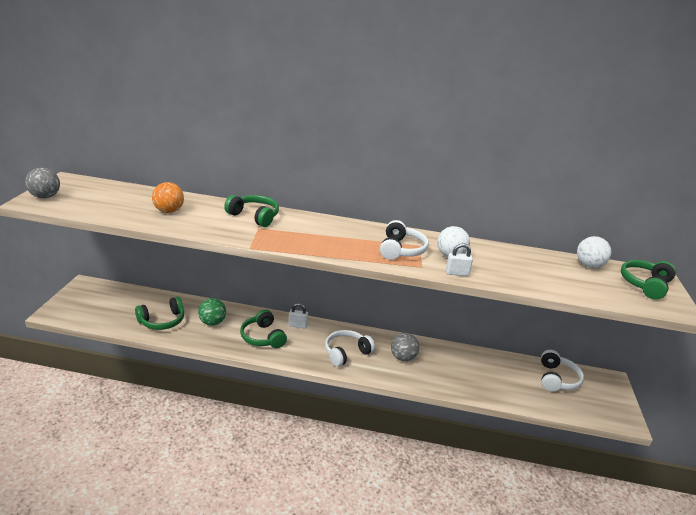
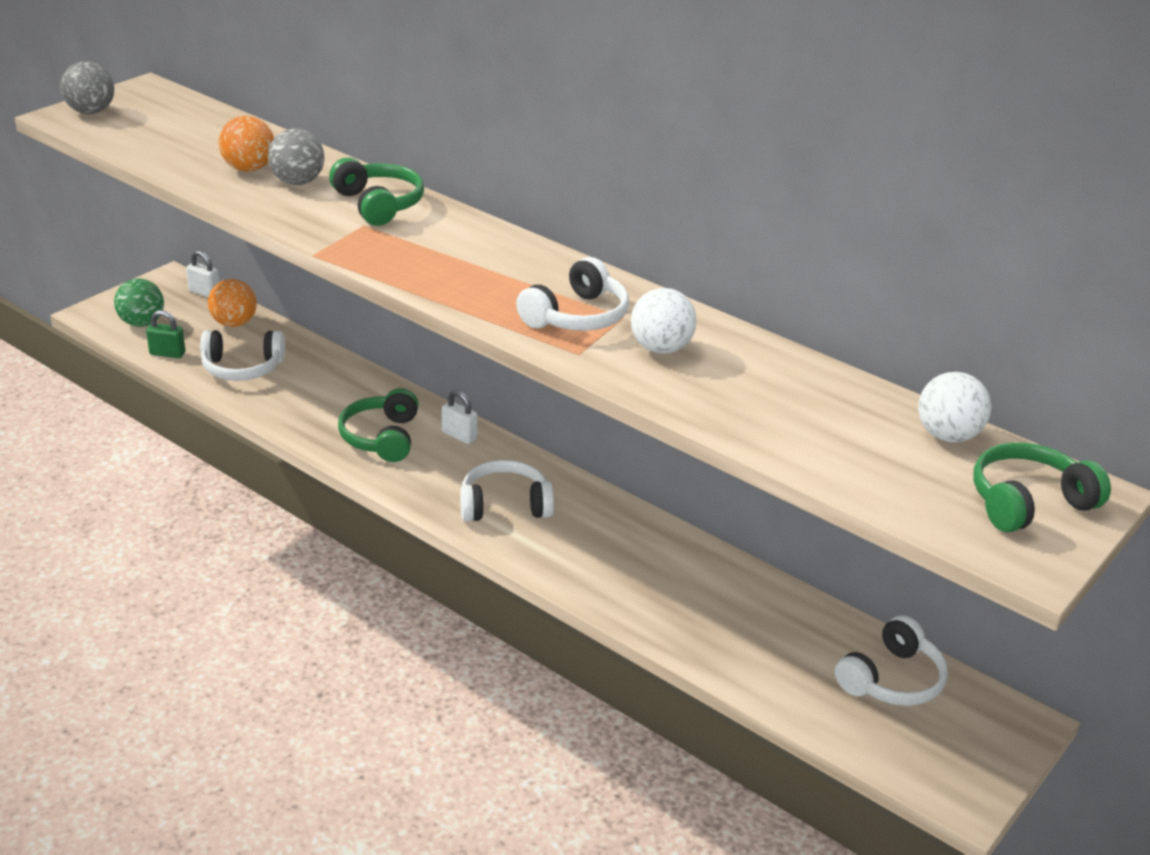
camera: 30 degrees right, 5 degrees up
green headphones [135,297,184,330] -> white headphones [200,330,285,381]
green ball [198,298,226,326] -> green ball moved to [114,278,164,327]
grey ball [391,333,419,361] -> grey ball moved to [268,128,325,185]
white padlock [446,243,473,276] -> white padlock moved to [186,251,219,297]
none -> green padlock [146,310,185,358]
none -> orange ball [208,279,257,327]

